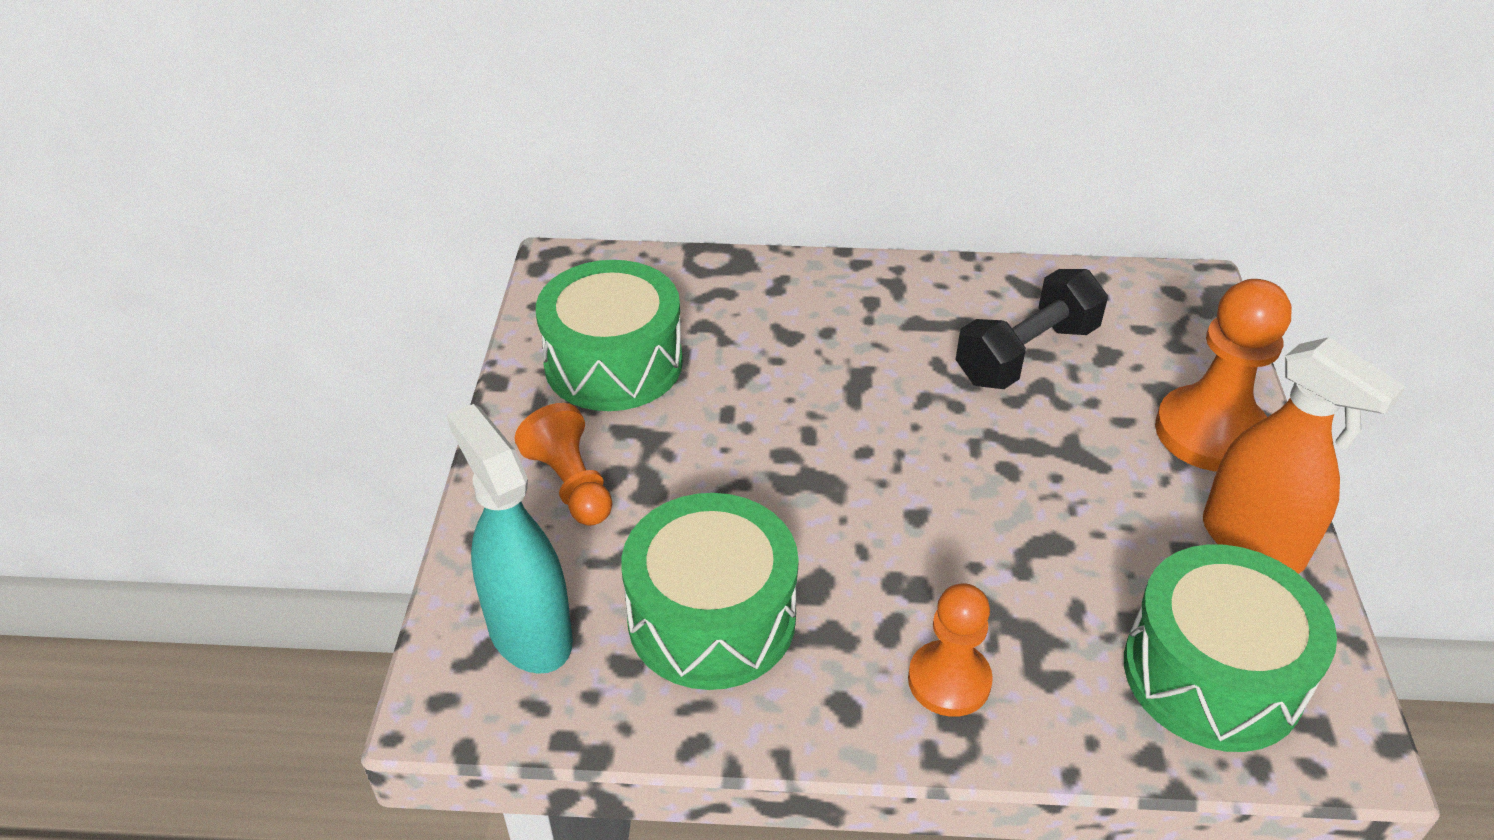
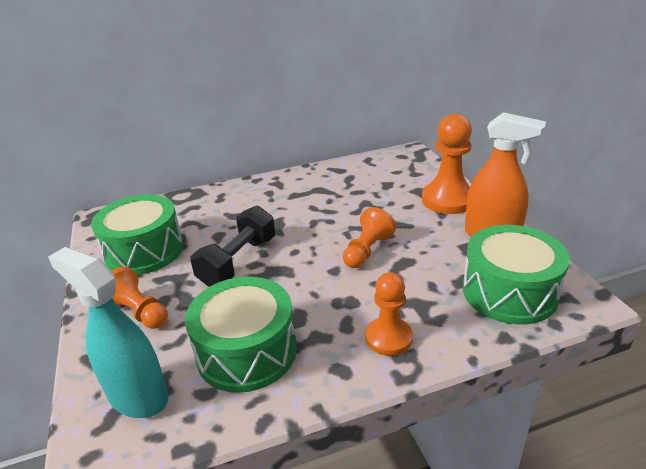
camera: 20 degrees left, 10 degrees down
black dumbbell [956,269,1108,389] -> black dumbbell moved to [190,206,275,287]
none -> orange pawn [343,207,396,268]

